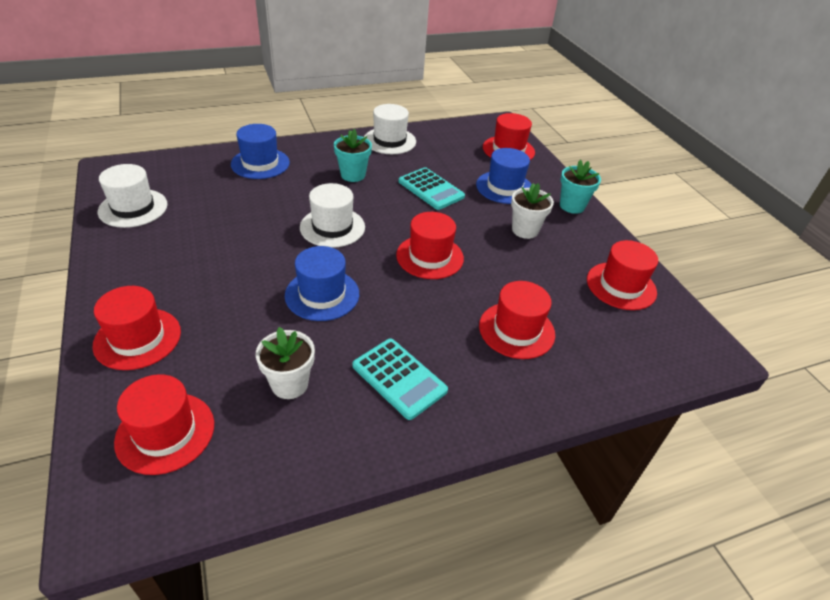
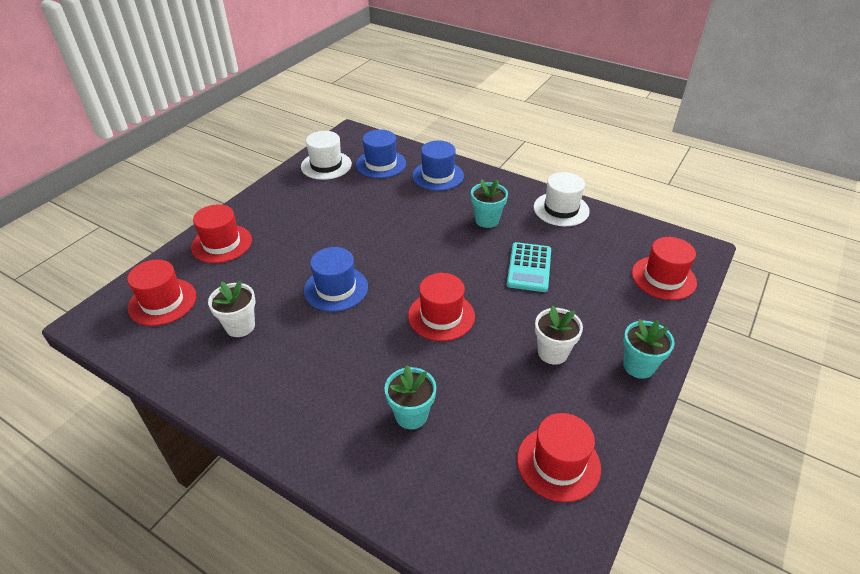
camera: 55 degrees right, 0 degrees up
white hat [300,183,365,248] -> none
turquoise calculator [352,338,448,420] -> none
blue hat [476,148,531,204] -> blue hat moved to [356,129,406,178]
red hat [479,281,555,359] -> turquoise flower pot [384,365,436,429]

